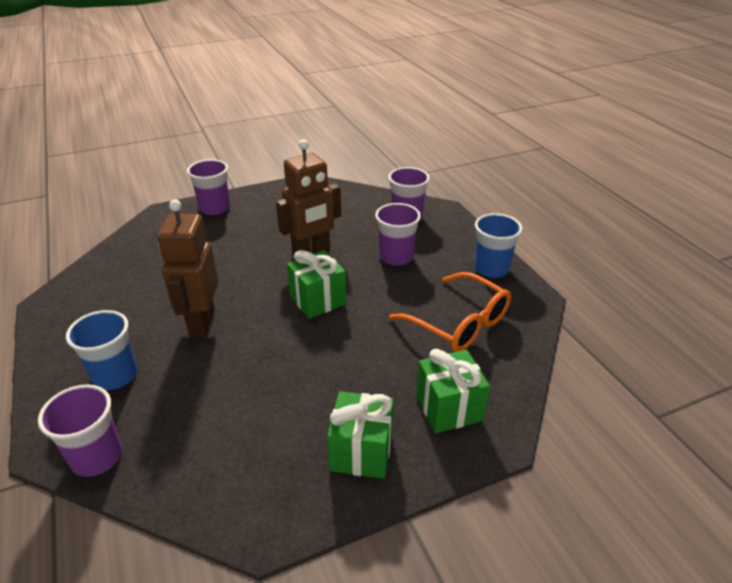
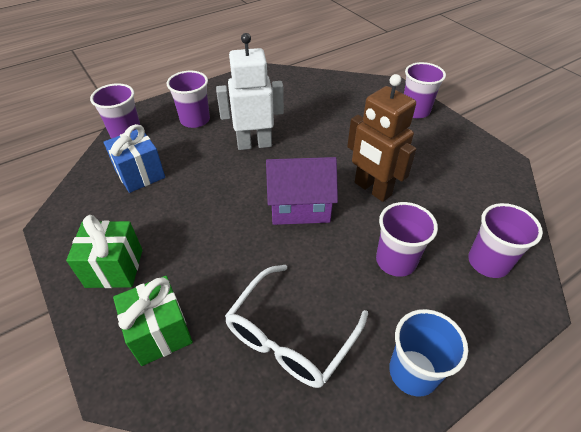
camera: 80 degrees right, 10 degrees up
blue cup [66,310,137,390] -> purple cup [167,71,210,128]
brown robot [157,200,219,337] -> white robot [216,33,284,150]
green gift [287,250,346,319] -> purple house [266,157,338,225]
orange glasses [389,272,511,352] -> white glasses [225,265,368,388]
none -> blue gift [104,124,165,193]

